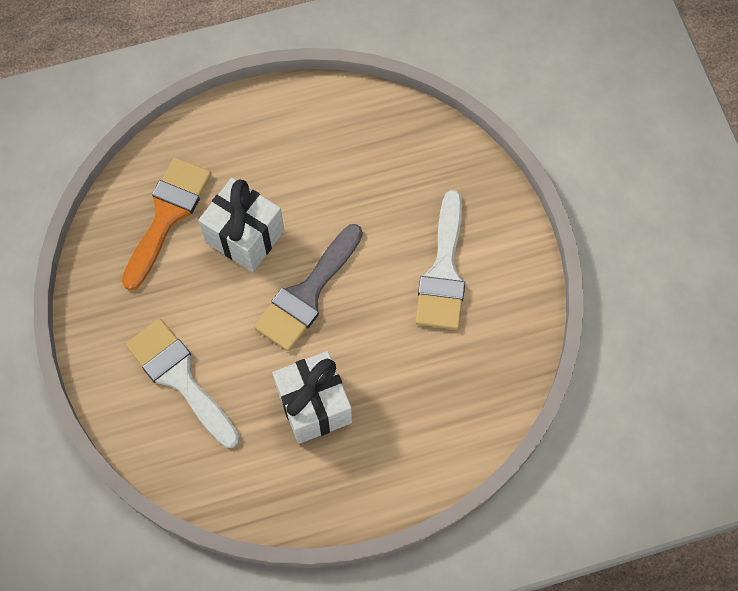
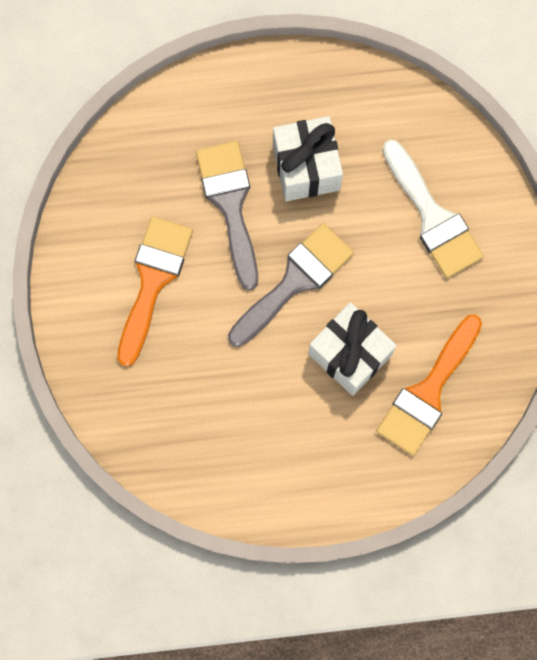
camera: 170 degrees left, 10 degrees up
white brush [415,190,465,330] -> orange brush [117,216,193,367]
none -> grey brush [196,141,258,290]

